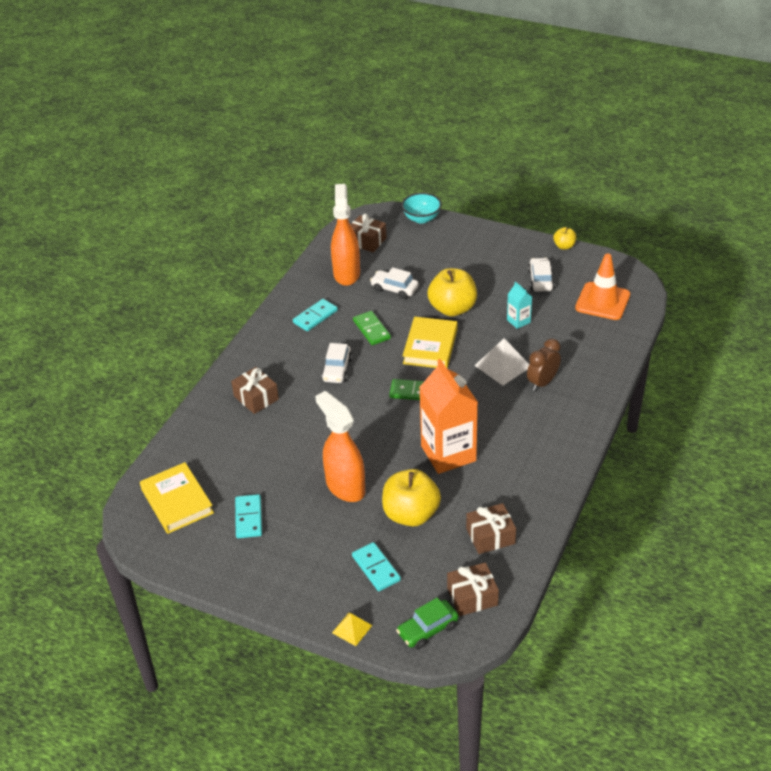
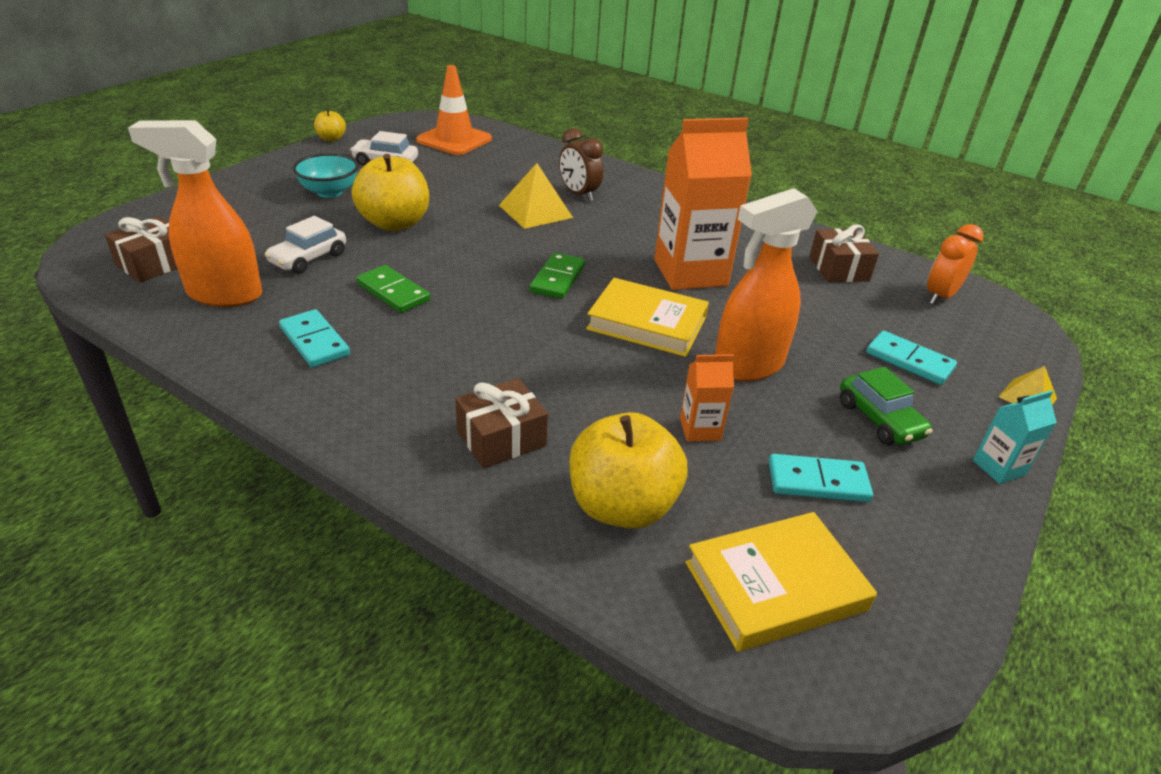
camera: 85 degrees left, 5 degrees down
white car [321,343,352,383] -> none
turquoise domino [352,542,401,591] -> turquoise domino turned 60 degrees clockwise [866,331,957,385]
green domino [353,311,391,345] -> green domino turned 60 degrees clockwise [356,265,430,313]
yellow apple [382,469,441,527] -> yellow apple moved to [570,412,687,529]
green car [396,598,459,649] -> green car moved to [840,367,933,445]
turquoise bowl [401,193,442,224] -> turquoise bowl moved to [293,153,359,198]
yellow book [403,317,457,368] -> yellow book moved to [586,278,709,357]
brown gift [447,562,499,616] -> orange clock [927,224,984,305]
white pyramid [474,338,529,386] -> yellow pyramid [499,163,573,229]
turquoise carton [507,282,532,329] -> turquoise carton moved to [973,390,1057,484]
none -> orange carton [680,354,734,442]

